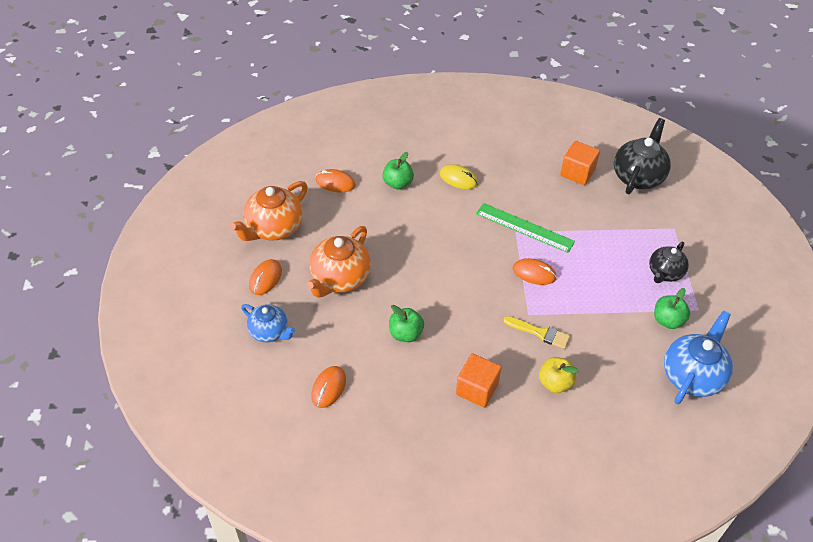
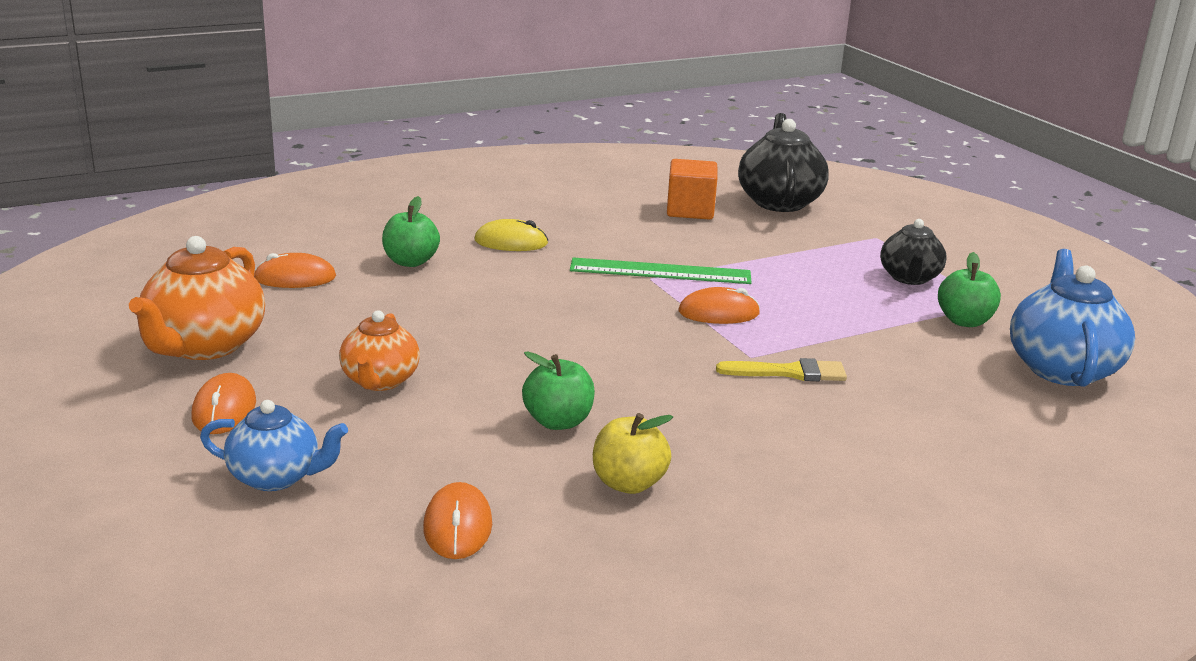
camera: 25 degrees left, 25 degrees down
orange teapot [307,226,371,298] -> orange teapot [339,310,420,391], size x0.63
orange cube [456,353,501,407] -> none
yellow apple [539,357,578,393] -> yellow apple moved to [593,413,673,494]

